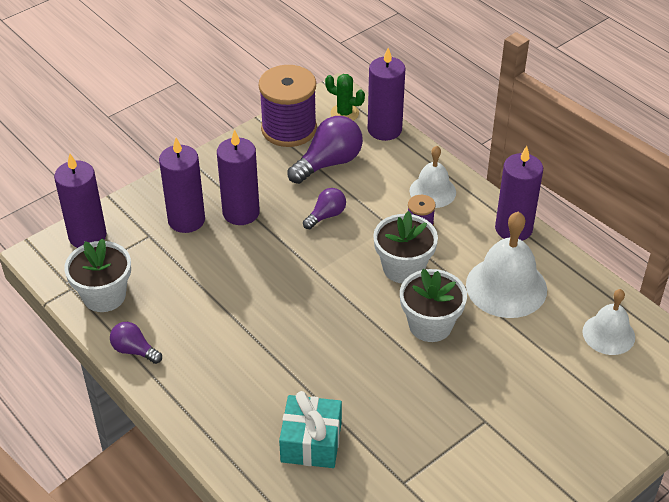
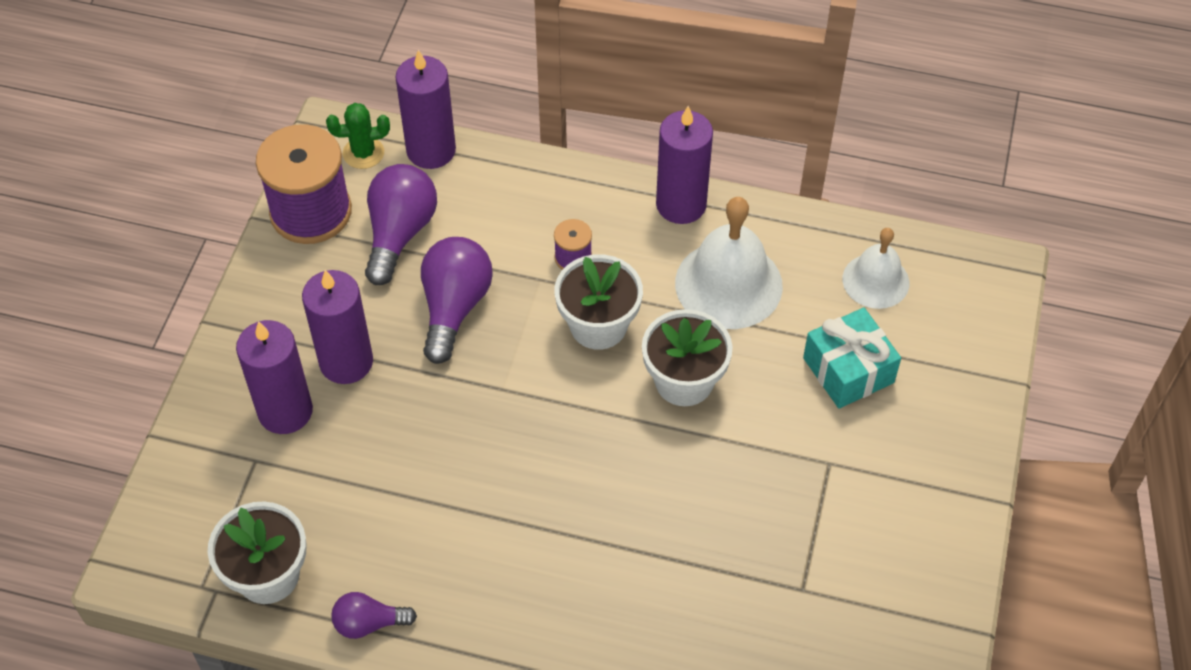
camera: 35 degrees left, 10 degrees up
purple candle [54,154,107,248] -> none
turquoise gift [279,391,342,468] -> turquoise gift moved to [803,308,901,408]
purple light bulb [303,188,346,229] -> purple light bulb [421,237,493,364], size x1.75
white bell [410,146,456,208] -> none

